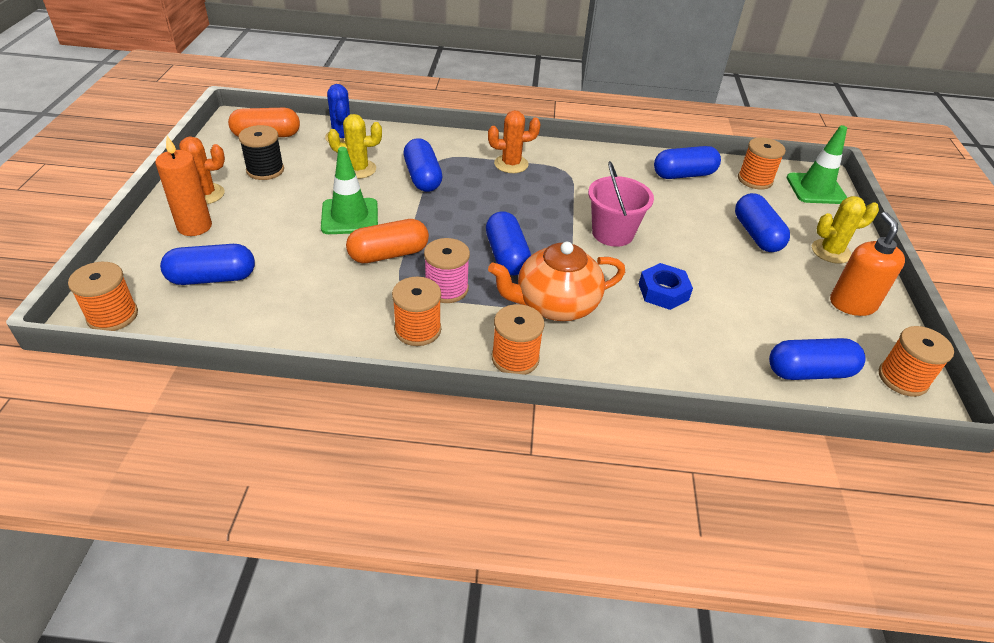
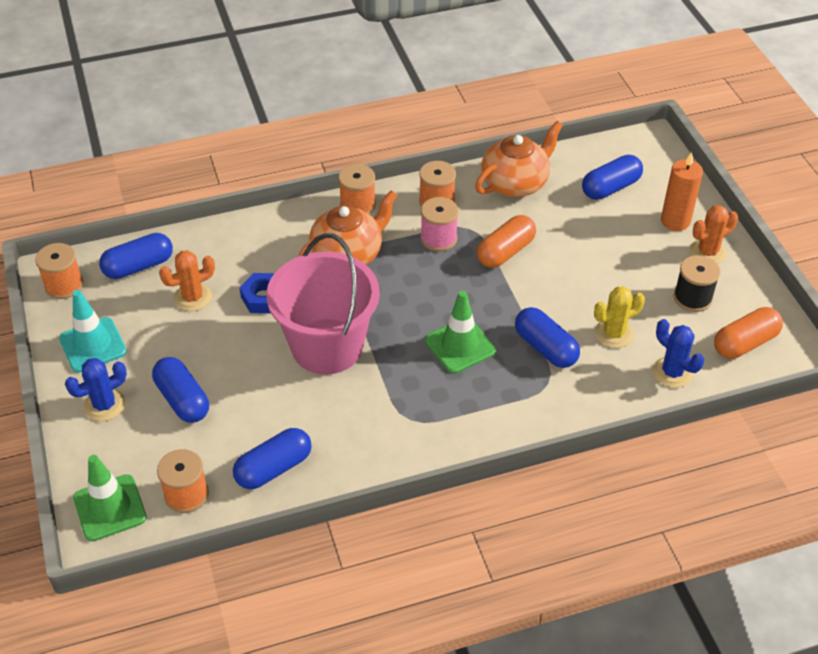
camera: 160 degrees right, 5 degrees up
orange spool [68,262,138,331] -> none
green traffic cone [321,147,378,234] -> green traffic cone moved to [425,290,496,374]
blue capsule [486,211,531,275] -> none
orange cactus [488,110,541,173] -> orange cactus moved to [159,250,215,311]
pink bucket [588,161,654,247] -> pink bucket [266,233,380,375], size x1.68
yellow cactus [812,196,879,264] -> blue cactus [65,358,127,421]
orange soap dispenser [830,212,905,316] -> turquoise traffic cone [59,290,127,373]
none -> orange teapot [475,121,563,197]

